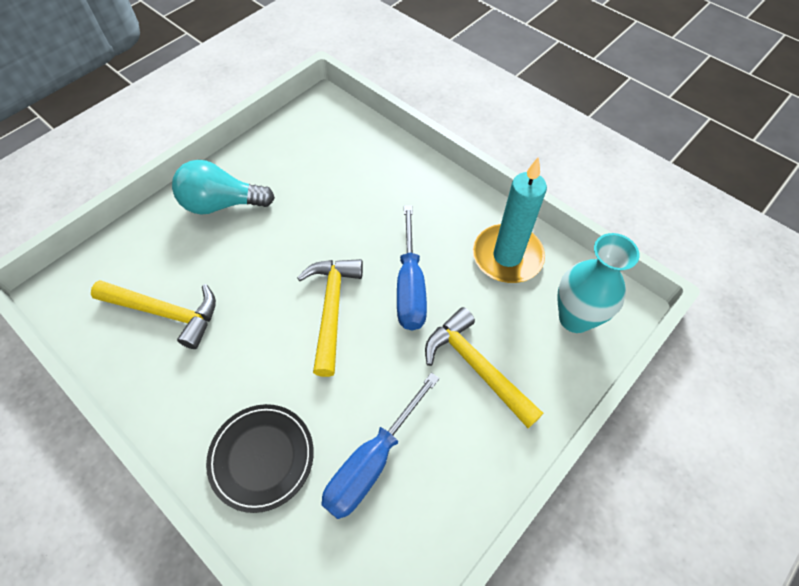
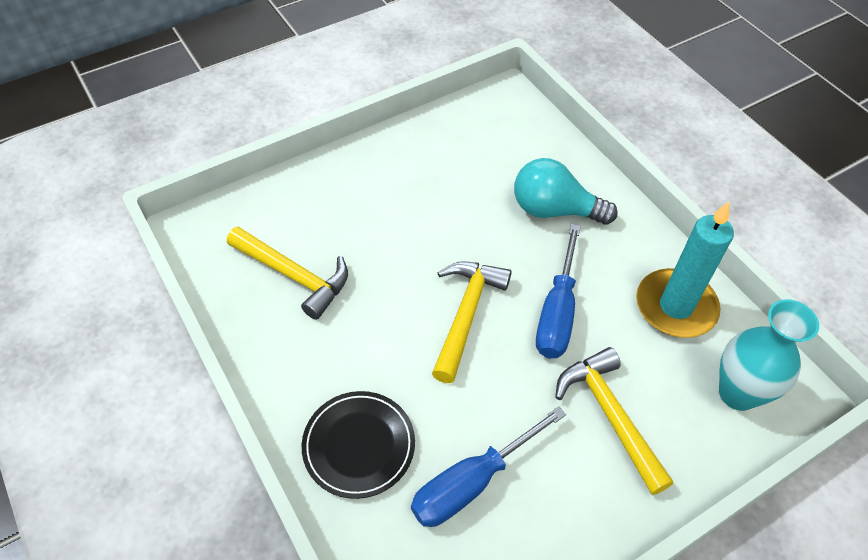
camera: 15 degrees right, 5 degrees down
turquoise light bulb [172,160,275,215] -> turquoise light bulb moved to [514,158,618,225]

